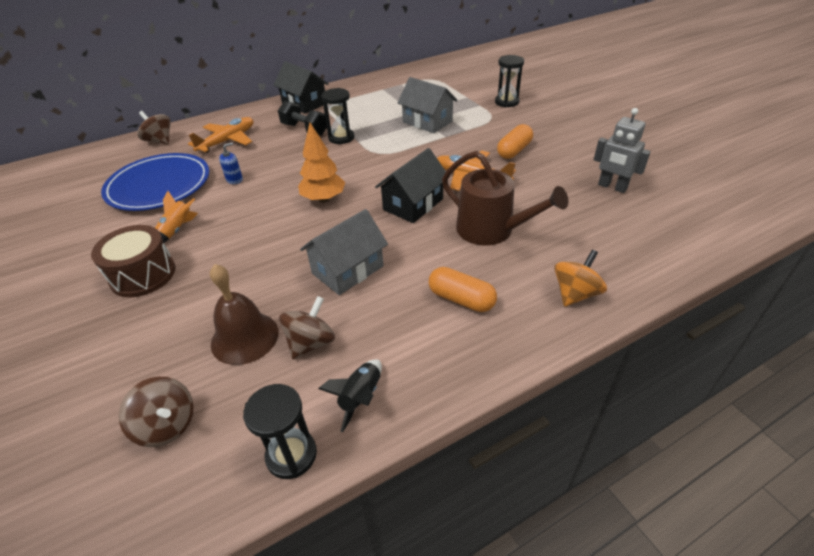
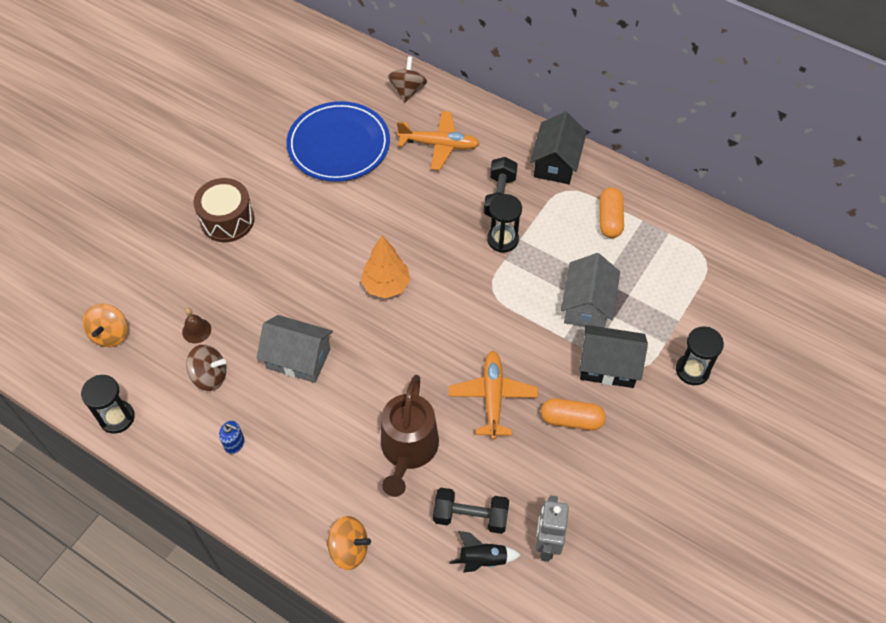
camera: 60 degrees right, 15 degrees up
brown spinning top [119,377,194,447] -> orange spinning top [83,304,128,347]
orange rocket [155,191,198,243] -> none
brown bell [210,264,279,365] -> brown bell [182,308,211,343], size x0.54
blue soap dispenser [219,142,243,184] -> blue soap dispenser moved to [219,421,244,454]
black rocket [318,359,382,433] -> black rocket moved to [449,531,521,573]
black house [375,148,446,223] -> black house moved to [579,325,648,388]
orange capsule [429,267,497,312] -> orange capsule moved to [600,187,624,238]
none -> black dumbbell [433,488,509,534]

